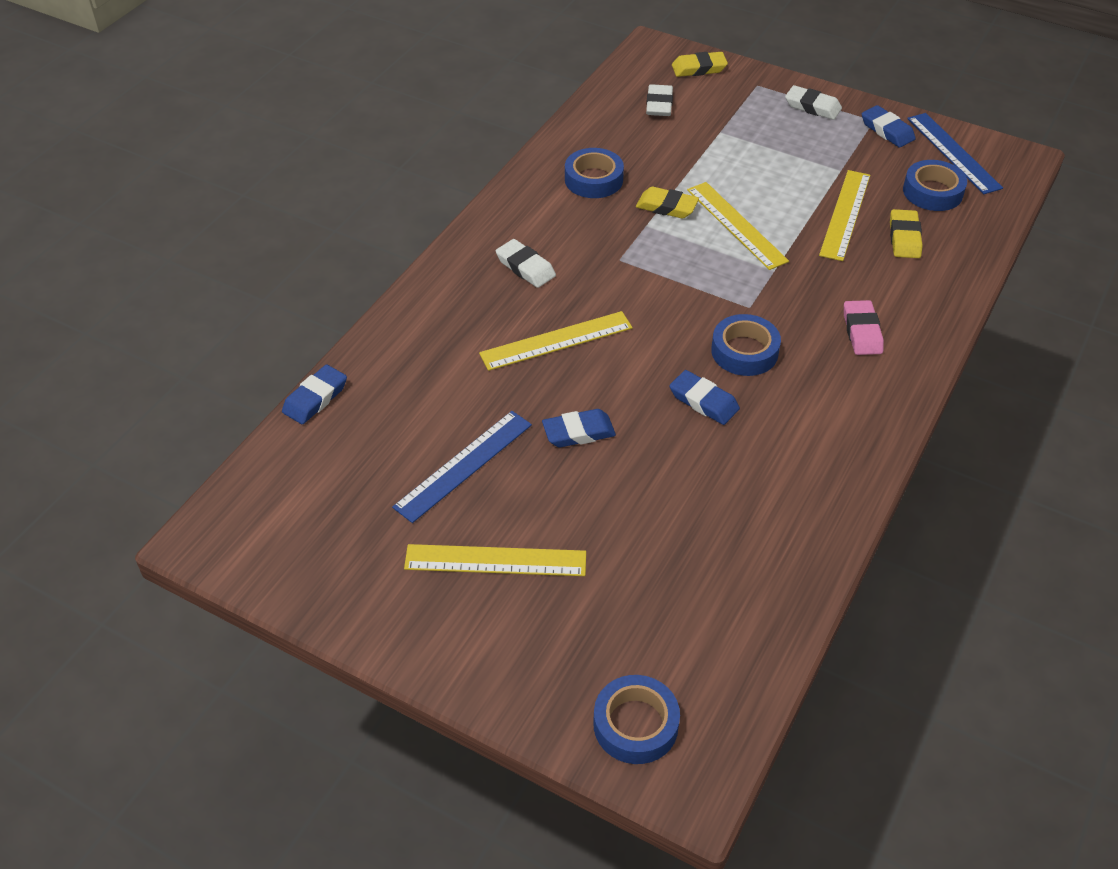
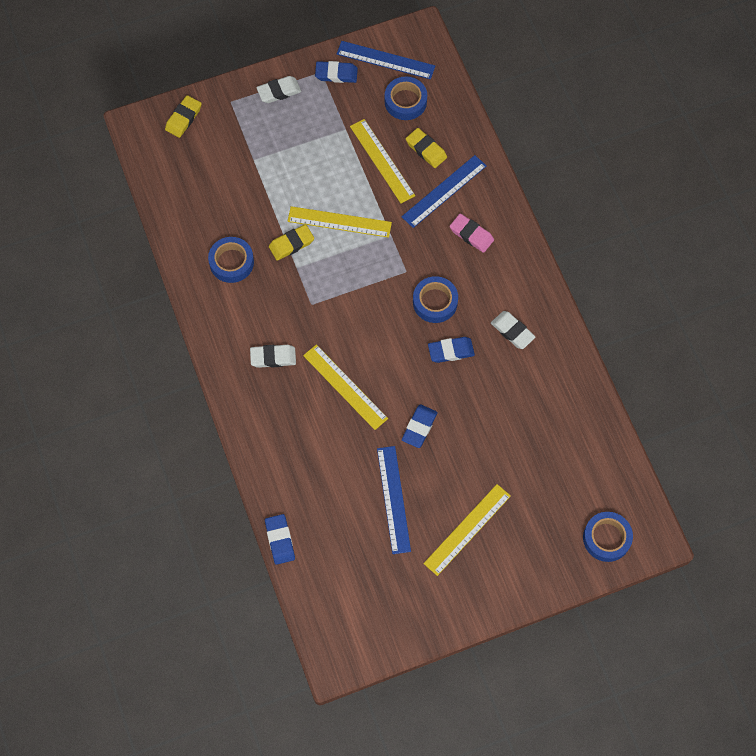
camera: 50 degrees left, 20 degrees up
yellow ruler [479,311,633,371] -> yellow ruler turned 60 degrees counterclockwise [303,344,388,430]
white eraser [646,84,673,116] -> white eraser moved to [491,311,535,349]
none -> blue ruler [401,155,486,228]

